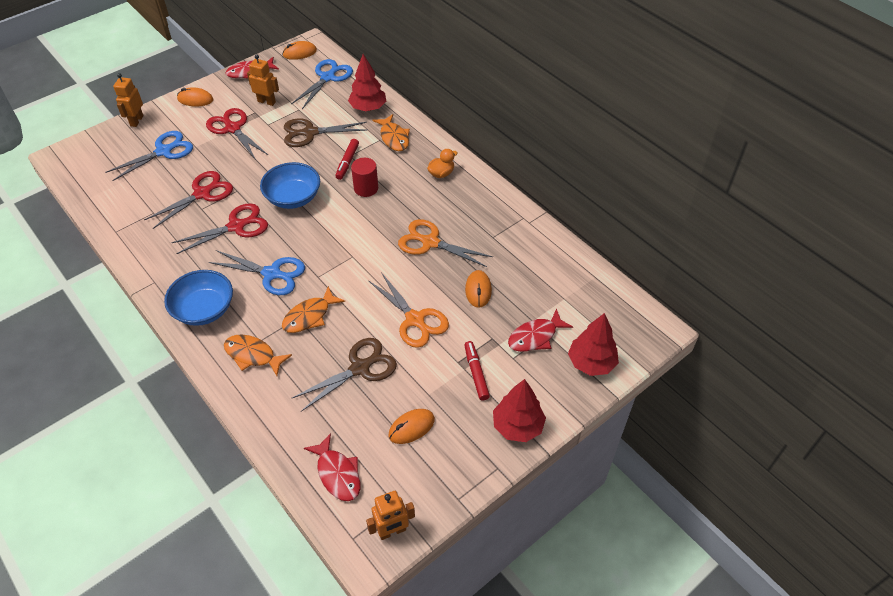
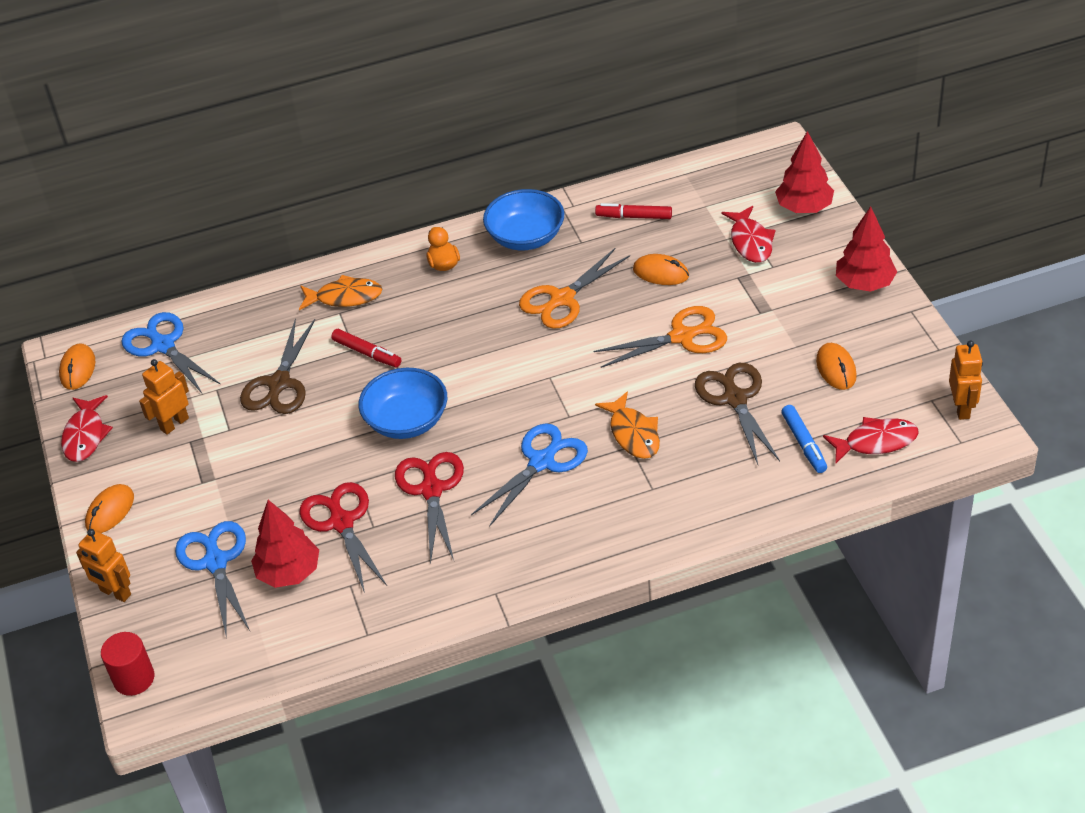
camera: 65 degrees left, 5 degrees down
blue bowl [164,270,233,326] -> blue bowl moved to [483,189,564,250]
red scissors [206,108,268,160] -> none
orange fish [224,335,292,376] -> none
red tree [348,54,386,111] -> red tree moved to [251,500,319,588]
red cylinder [351,158,378,197] -> red cylinder moved to [101,632,154,696]
red marker [465,341,490,401] -> red marker moved to [595,203,672,219]
none -> blue marker [781,405,827,473]

